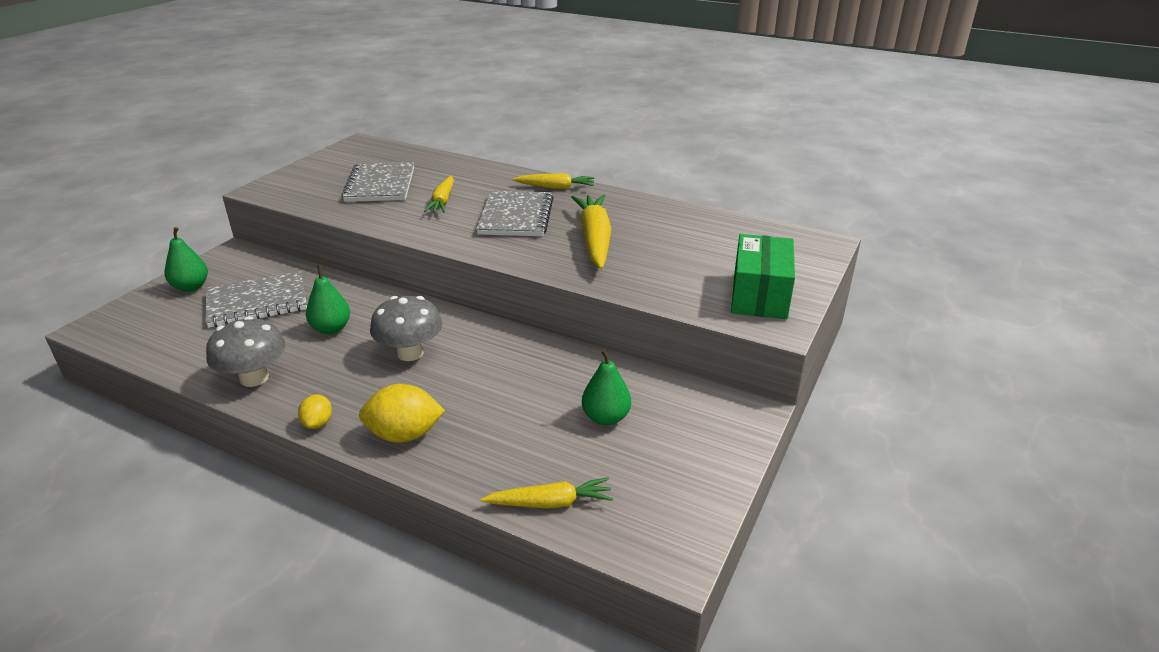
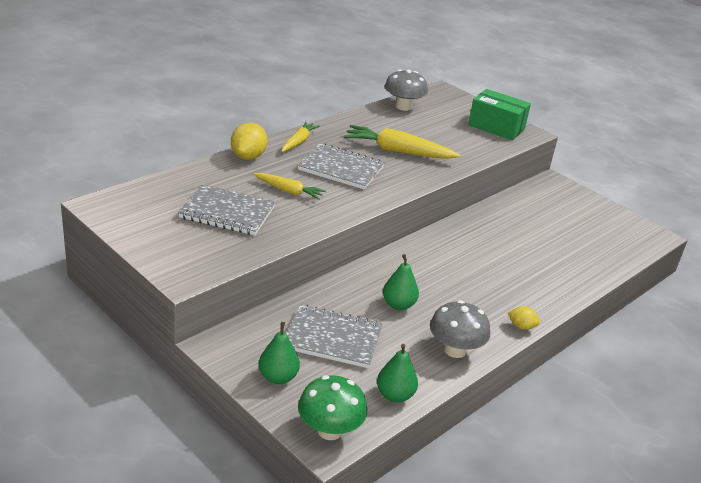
camera: 75 degrees left, 0 degrees up
grey notebook [205,271,307,328] -> grey notebook turned 75 degrees counterclockwise [287,305,383,368]
yellow lemon [359,384,445,443] -> yellow lemon moved to [231,123,268,160]
grey mushroom [370,296,443,361] -> grey mushroom moved to [385,70,428,111]
yellow carrot [481,477,613,508] -> none
green pear [582,349,631,425] -> green pear moved to [377,344,418,402]
none -> green mushroom [298,375,367,440]

